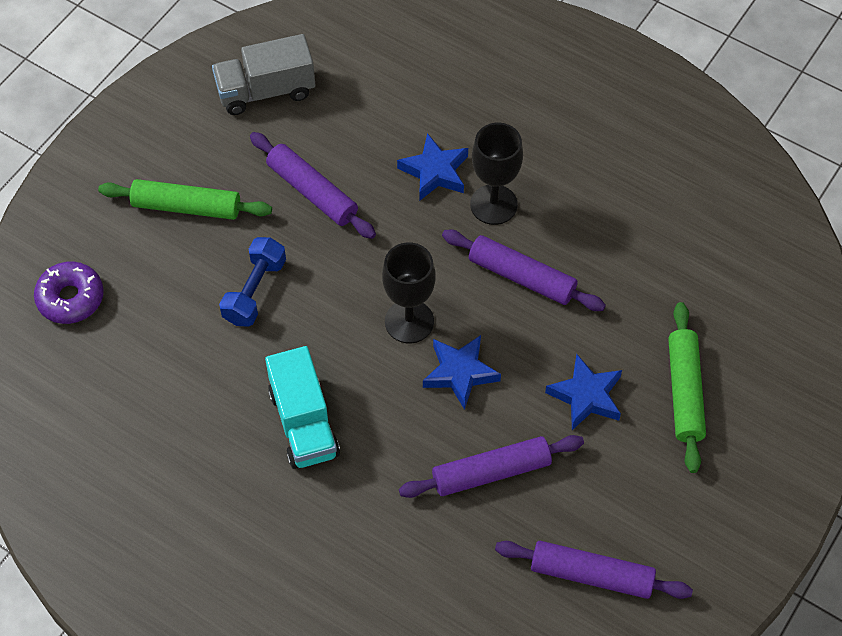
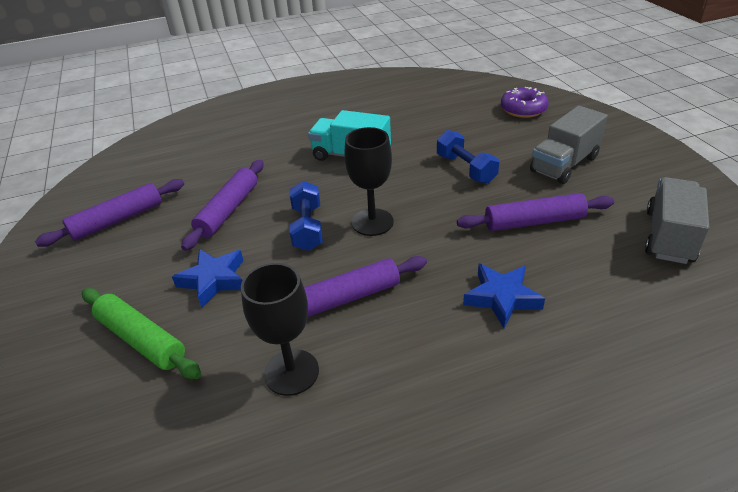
camera: 130 degrees right, 20 degrees down
green rolling pin [98,179,272,220] -> grey truck [530,106,608,184]
blue star [423,335,501,410] -> blue dumbbell [289,181,323,251]
black goblet [470,123,523,225] -> black goblet moved to [241,263,319,396]

